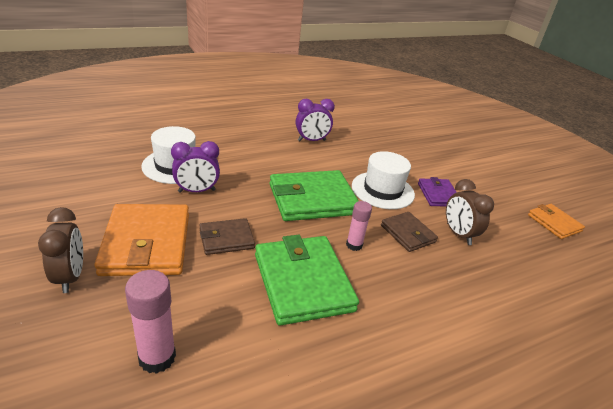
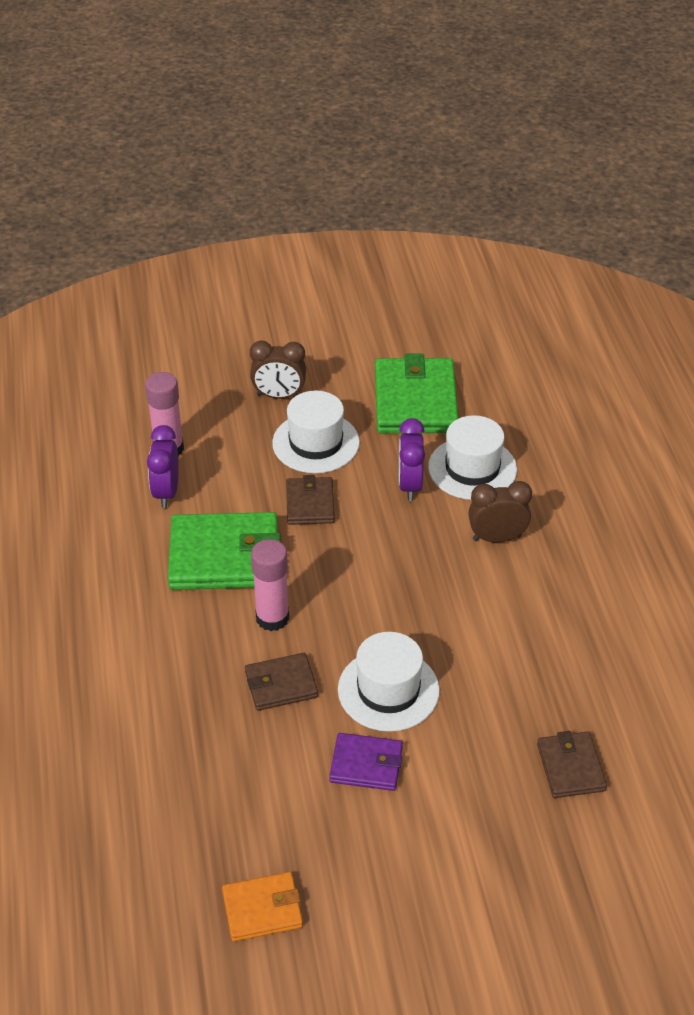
camera: 110 degrees right, 10 degrees up
orange wallet [94,204,189,276] -> white hat [272,391,360,473]
green wallet [270,170,359,221] -> green wallet moved to [375,354,459,433]
purple clock [296,99,335,141] -> purple clock moved to [147,425,179,508]
pink glue stick [346,201,372,251] -> pink glue stick [251,539,289,631], size x1.56
brown clock [446,179,494,245] -> brown clock moved to [468,481,532,542]
none -> brown wallet [537,731,607,798]

